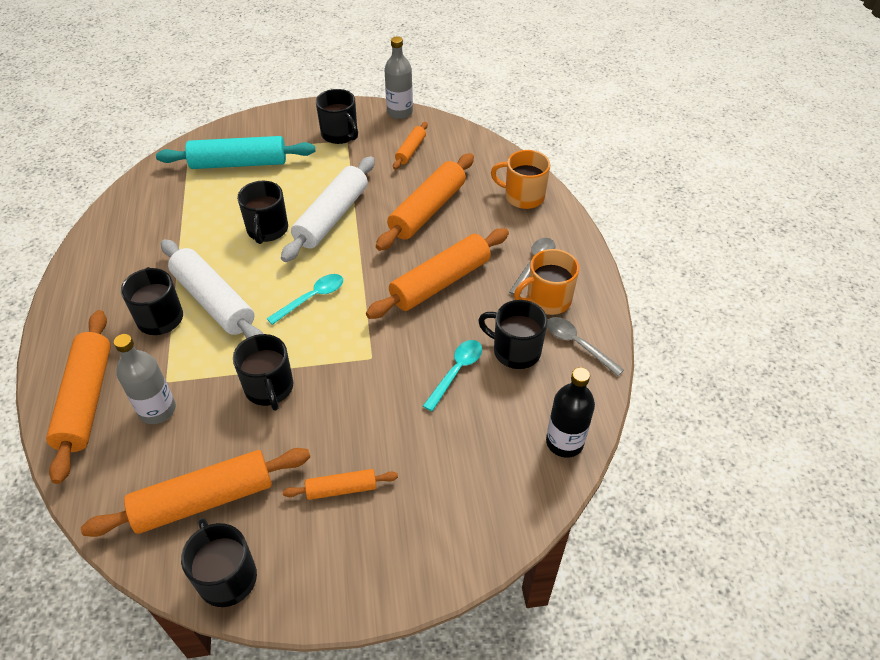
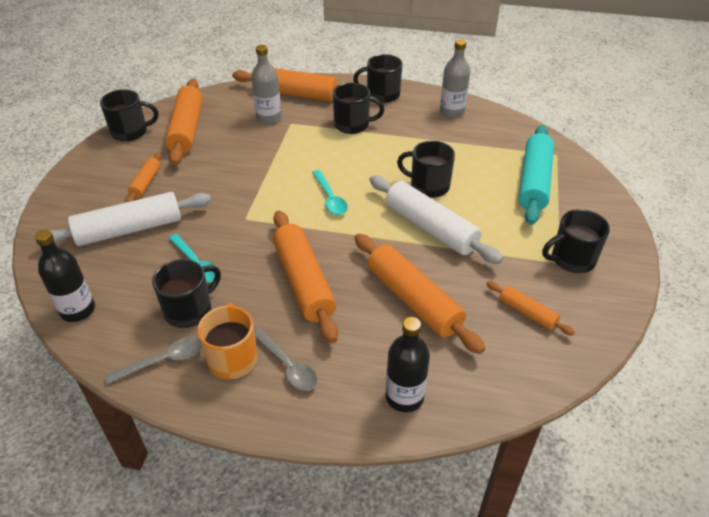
camera: 110 degrees right, 5 degrees down
white rolling pin [161,239,263,339] -> white rolling pin moved to [34,192,211,246]
black mug [233,334,294,411] -> black mug moved to [353,54,403,103]
grey bottle [384,37,413,119] -> grey bottle moved to [440,39,470,118]
orange mug [491,150,550,209] -> black bottle [386,317,430,413]

